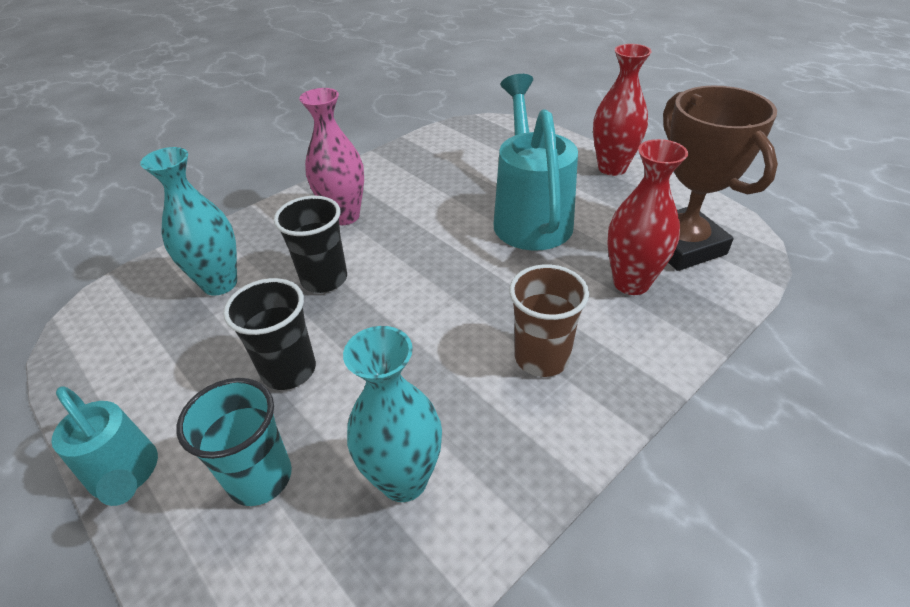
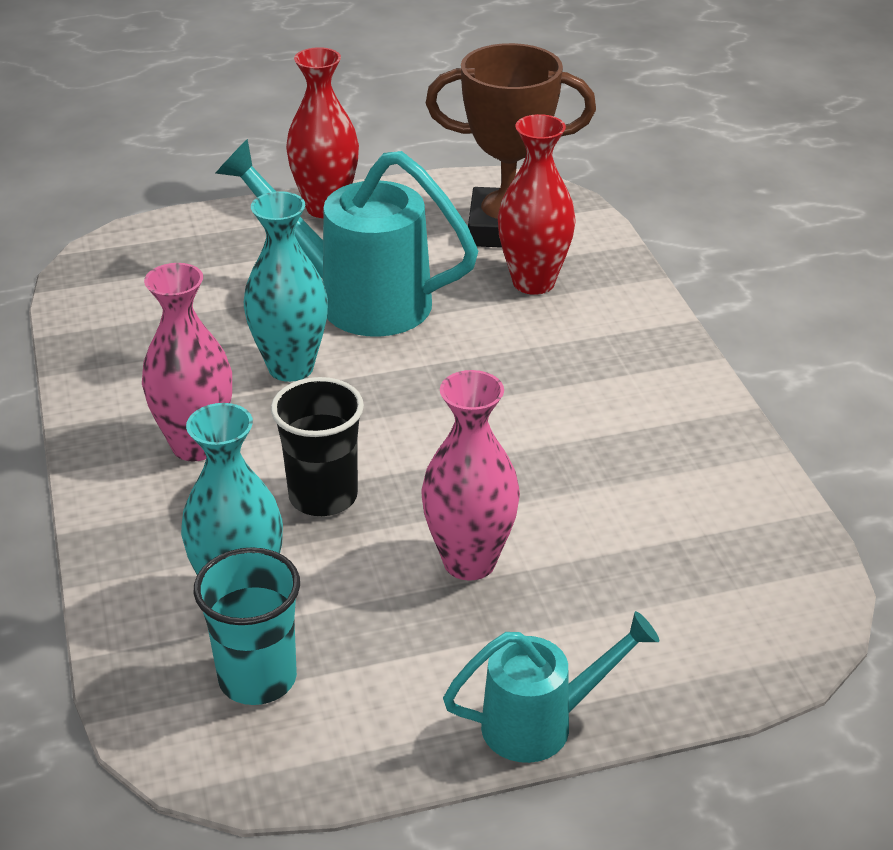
camera: 65 degrees left, 5 degrees down
turquoise cup [176,378,292,506] -> turquoise cup moved to [194,547,300,705]
black cup [223,278,316,390] -> pink vase [421,370,520,581]
turquoise vase [343,326,442,502] -> turquoise vase moved to [244,191,328,382]
brown cup [509,264,589,377] -> none

